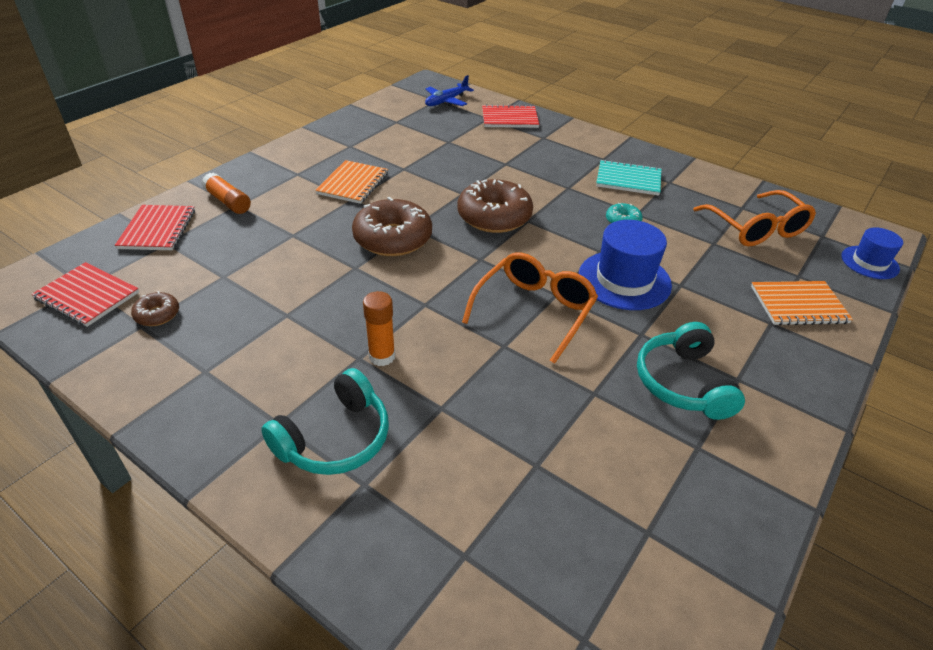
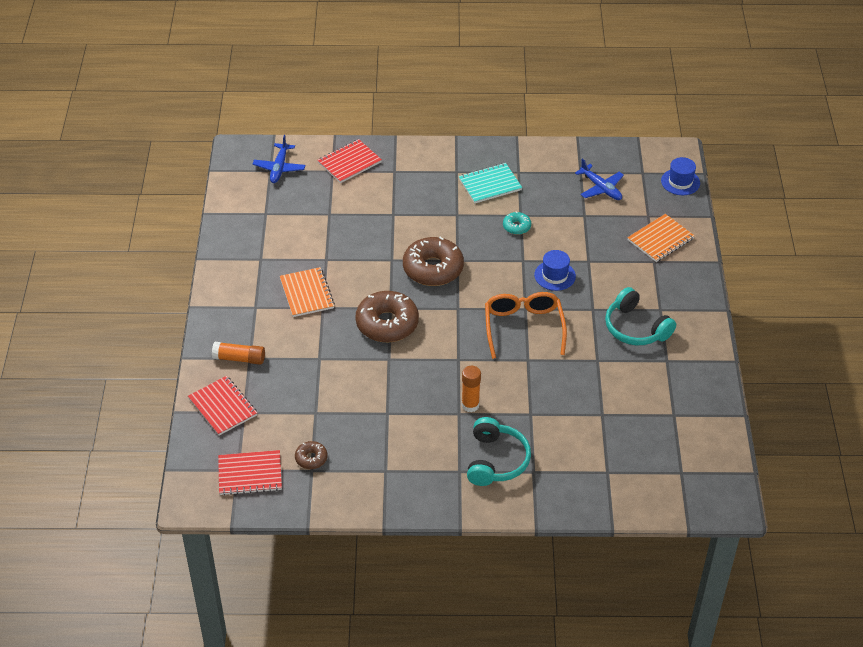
camera: 35 degrees left, 5 degrees up
blue hat [579,220,672,310] -> blue hat [534,250,576,291], size x0.61
orange glasses [693,190,816,246] -> blue plane [575,159,624,200]

